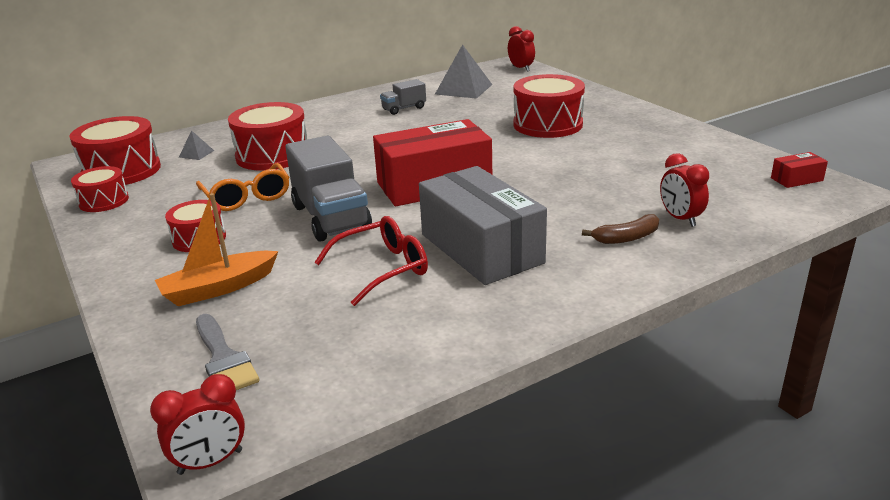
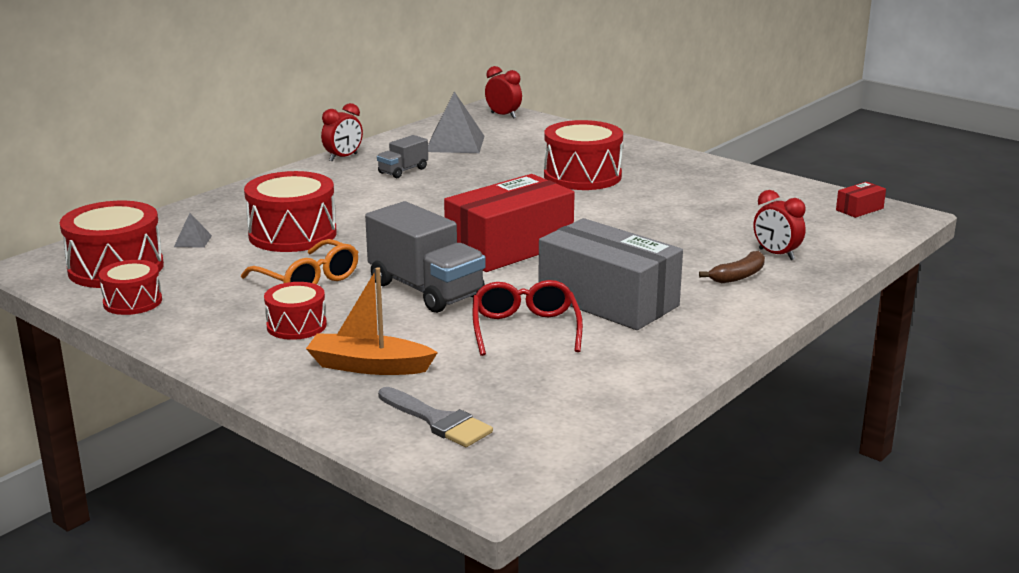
camera: 20 degrees left, 5 degrees down
red clock [150,374,245,475] -> red clock moved to [321,103,363,162]
orange boat [155,193,279,306] -> orange boat turned 60 degrees clockwise [306,267,438,375]
red glasses [314,216,428,306] -> red glasses turned 45 degrees counterclockwise [473,280,583,356]

